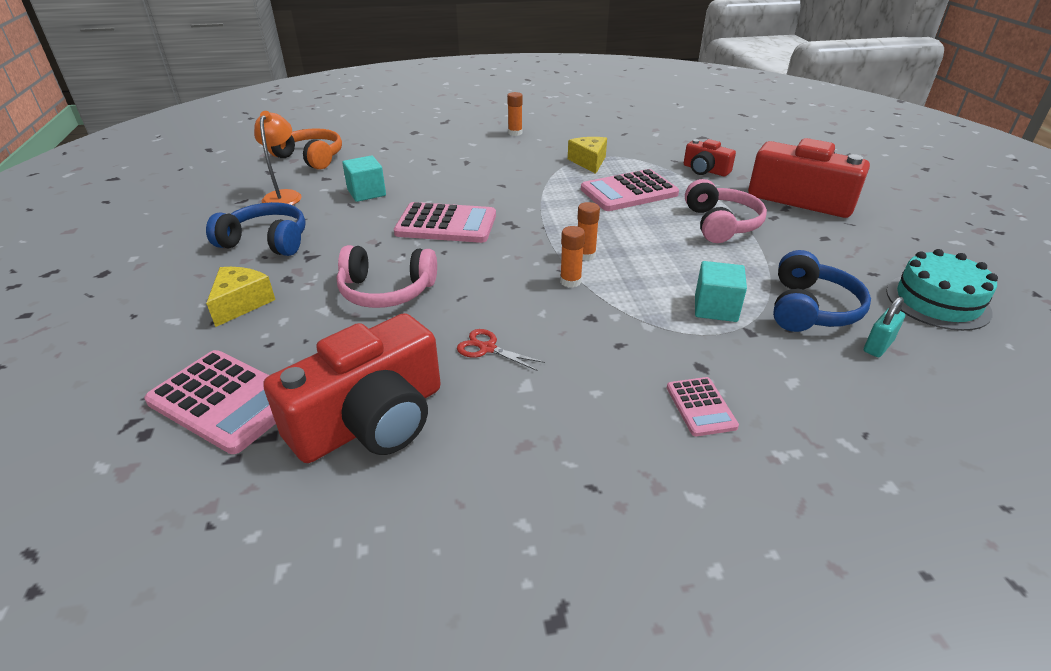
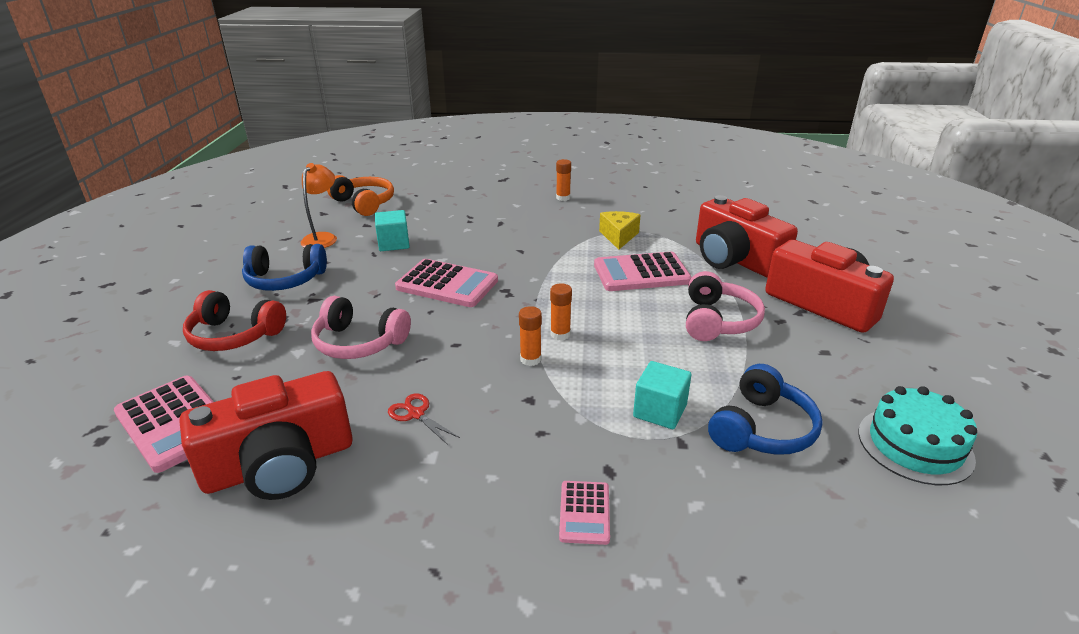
camera: 15 degrees right, 5 degrees down
blue headphones [206,202,306,256] -> blue headphones turned 150 degrees clockwise [242,244,327,291]
yellow cheese [206,267,275,327] -> red headphones [183,290,286,351]
red camera [684,139,736,176] -> red camera [696,195,798,278], size x1.94
turquoise padlock [864,297,905,357] -> none

